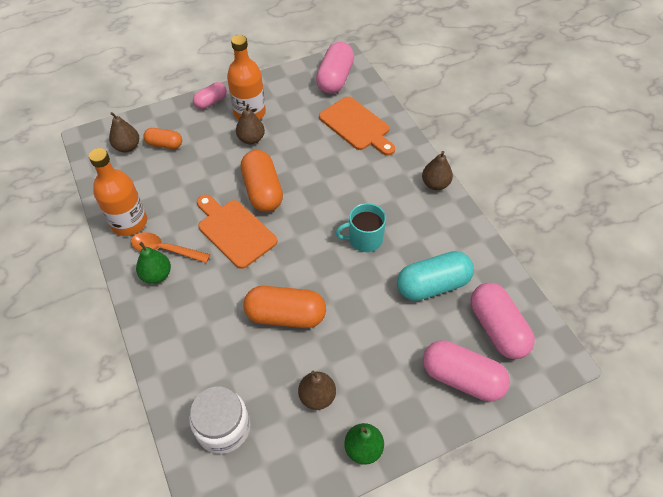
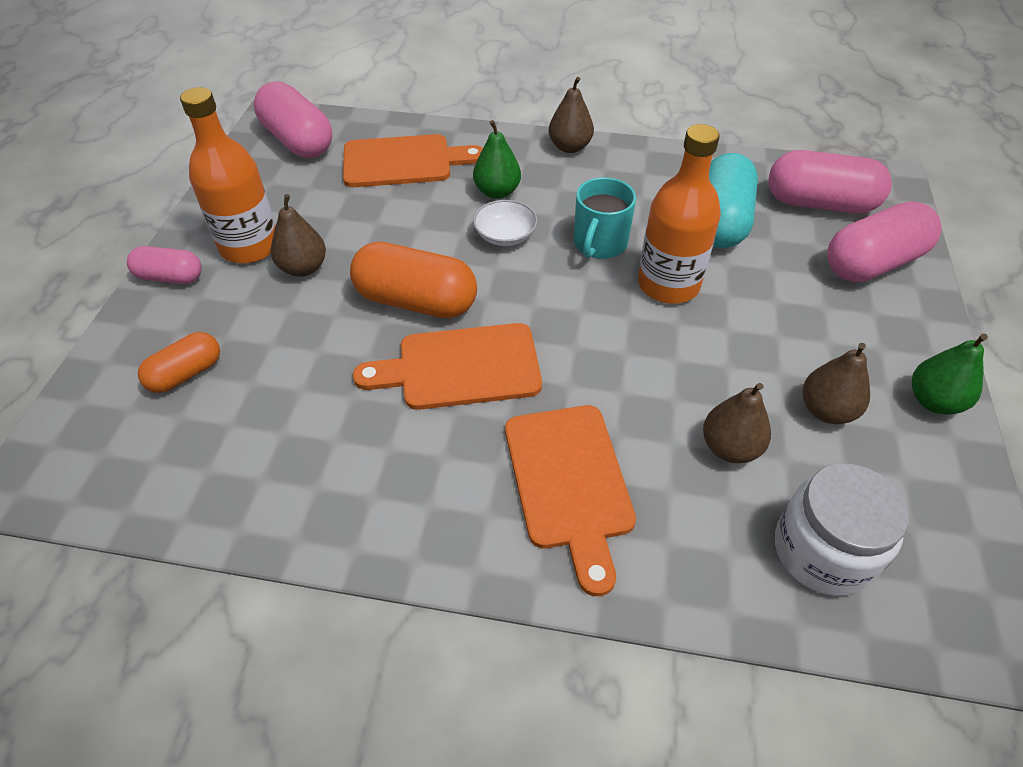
camera: 55 degrees left, 5 degrees down
orange bottle [89,148,147,236] -> orange bottle moved to [638,124,721,304]
brown pear [109,112,139,152] -> brown pear moved to [703,383,771,463]
orange spoon [131,232,210,263] -> none
green pear [136,242,171,284] -> green pear moved to [473,120,521,199]
pink capsule [193,82,227,109] -> pink capsule turned 75 degrees counterclockwise [127,246,202,284]
orange capsule [243,286,326,328] -> none
none -> white bowl [473,200,538,246]
none -> orange cutting board [505,405,636,596]

